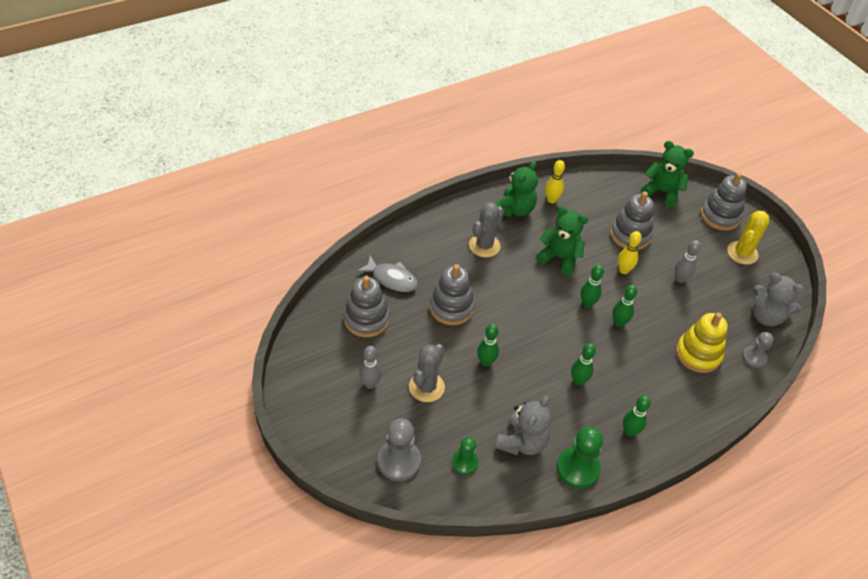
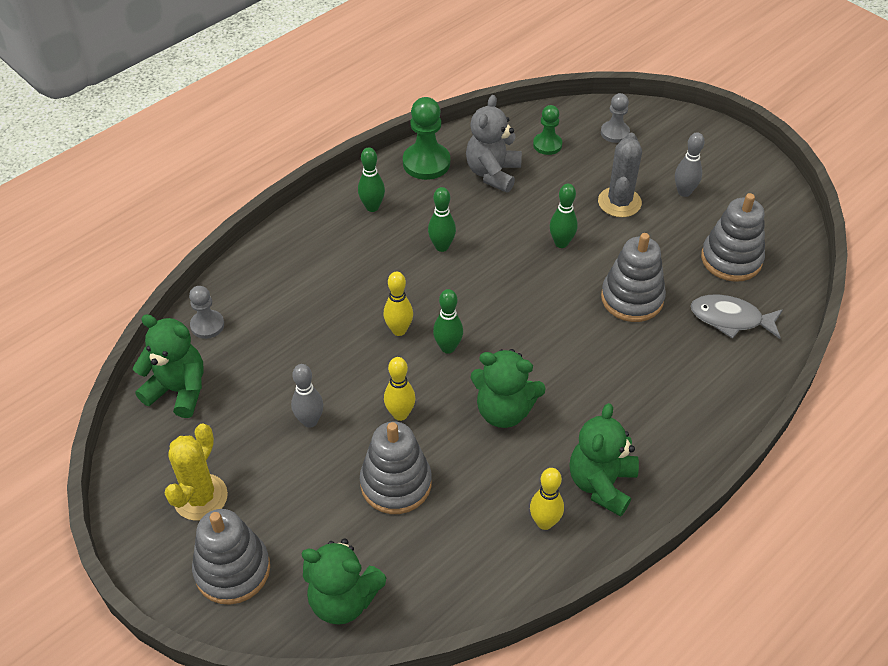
camera: 170 degrees right, 0 degrees up
grey pawn [378,418,421,481] -> grey pawn [601,93,630,143], size x0.62
grey cactus [469,202,504,257] -> none
green bowling pin [612,284,637,327] -> yellow bowling pin [383,271,413,336]
yellow stacking toy [676,312,728,373] -> none
grey teddy bear [753,273,804,326] -> green teddy bear [133,314,204,418]

